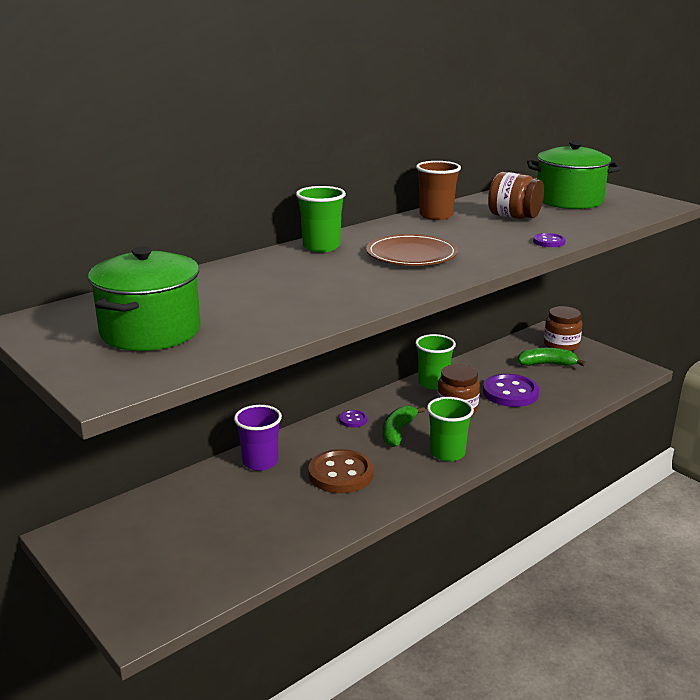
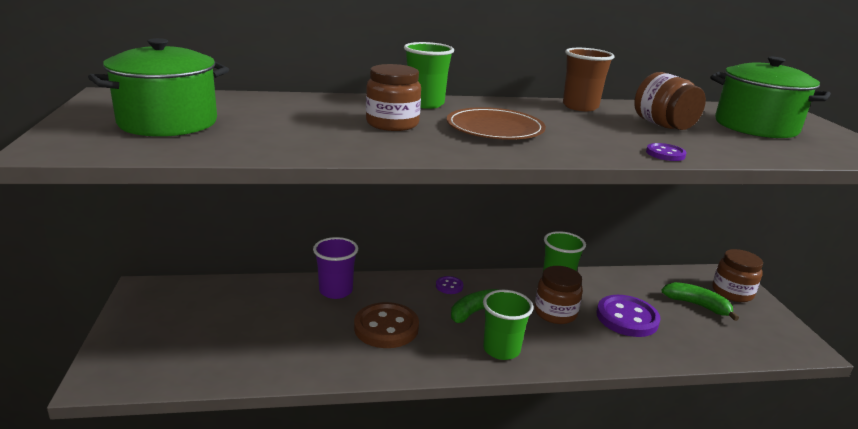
camera: 30 degrees right, 0 degrees up
none -> brown jar [366,64,421,131]

